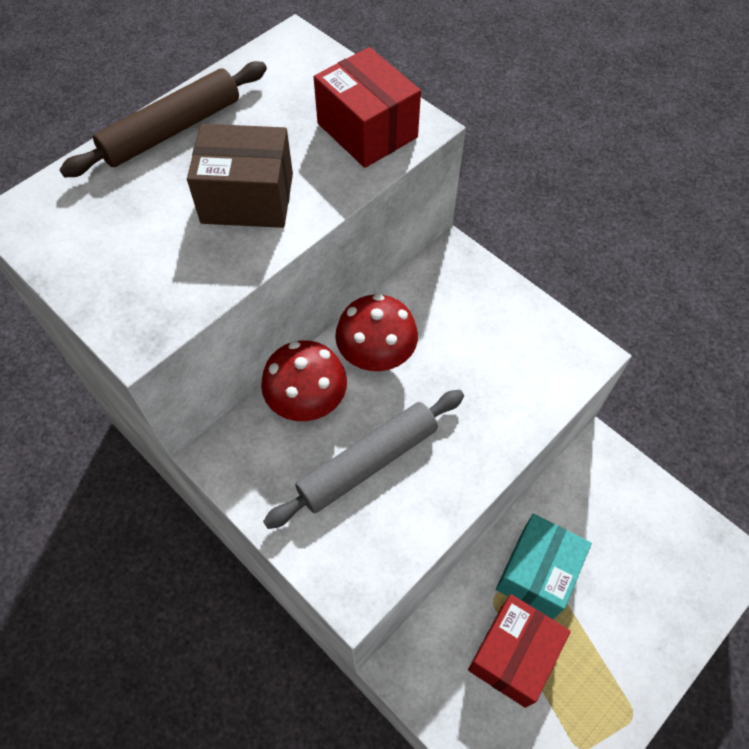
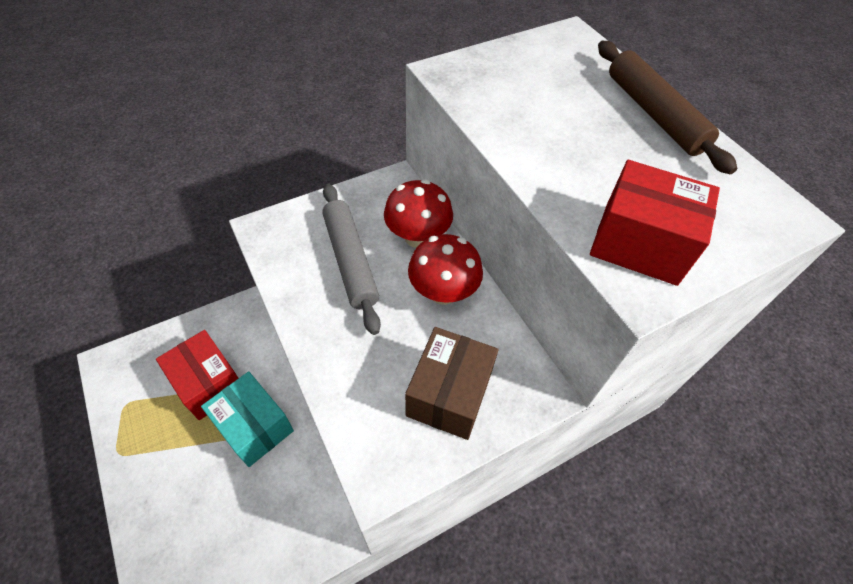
camera: 105 degrees right, 5 degrees down
brown box [187,124,293,228] -> brown box moved to [405,327,498,440]
red box [314,47,421,168] -> red box turned 45 degrees clockwise [590,160,720,286]

